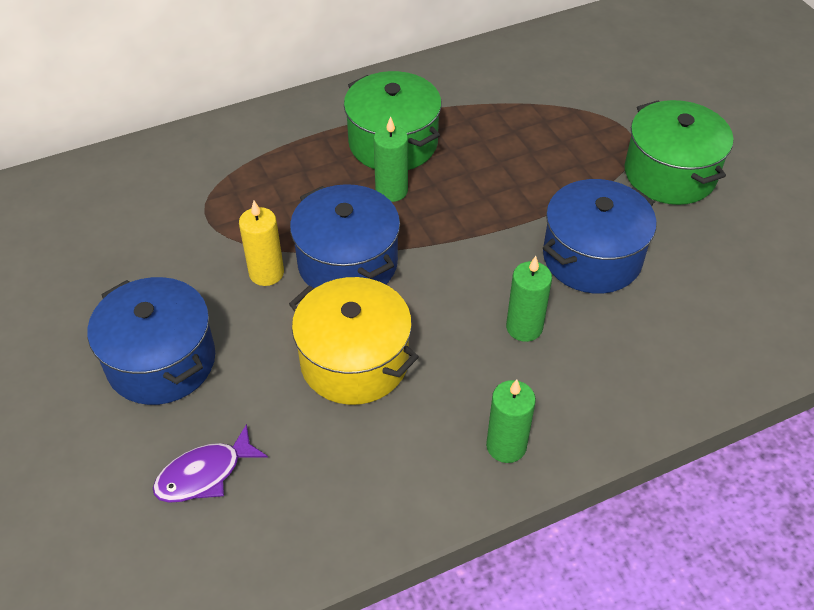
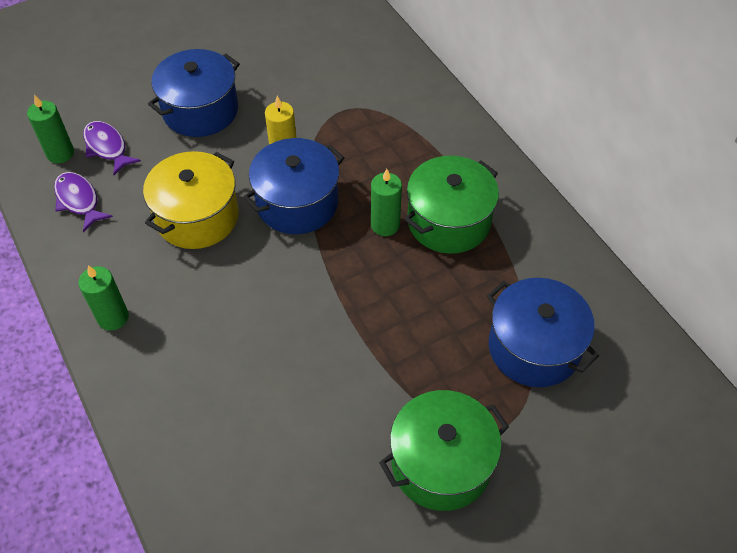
camera: 85 degrees right, 5 degrees up
green candle [506,256,552,342] -> green candle moved to [27,94,74,163]
blue pot [543,179,657,294] -> blue pot moved to [487,278,599,387]
none -> purple fish [54,172,113,232]

